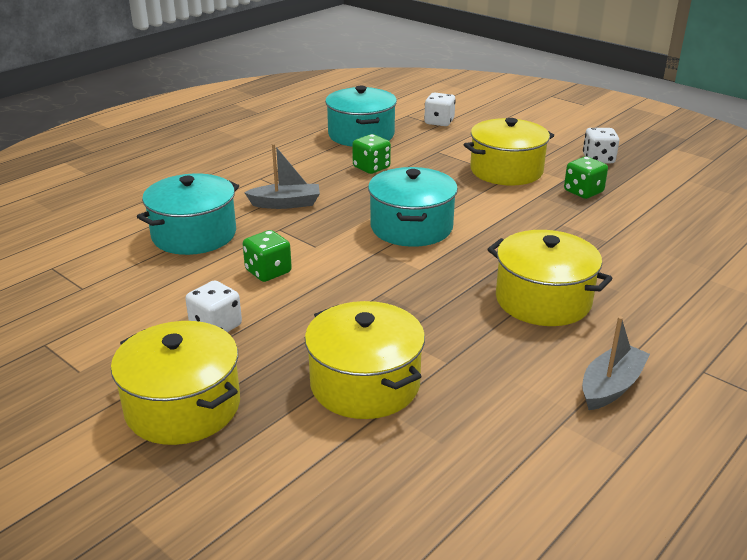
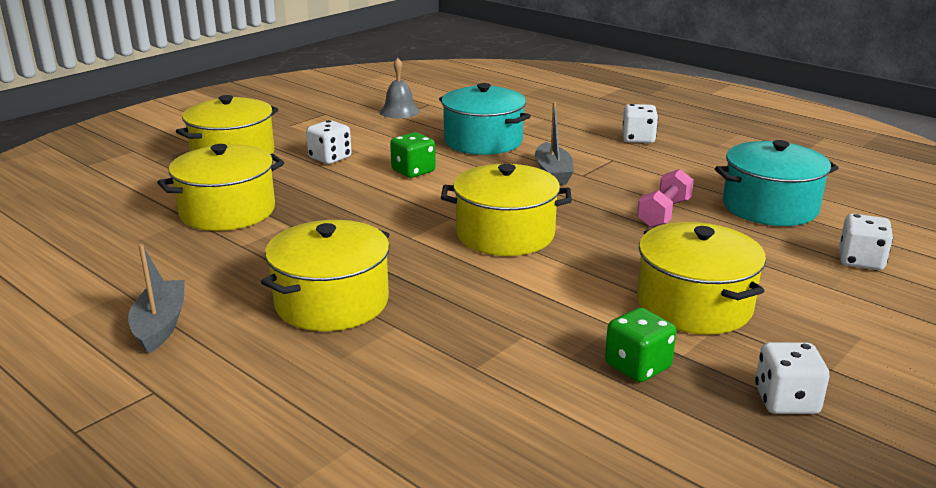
camera: 90 degrees right, 5 degrees down
green dice [352,134,391,174] -> pink dumbbell [637,169,694,228]
turquoise pot [368,167,458,247] -> yellow pot [441,164,572,256]
grey boat [582,316,650,410] -> grey boat turned 135 degrees counterclockwise [128,244,185,354]
none -> grey bell [380,58,420,119]
none -> white dice [622,104,658,143]

